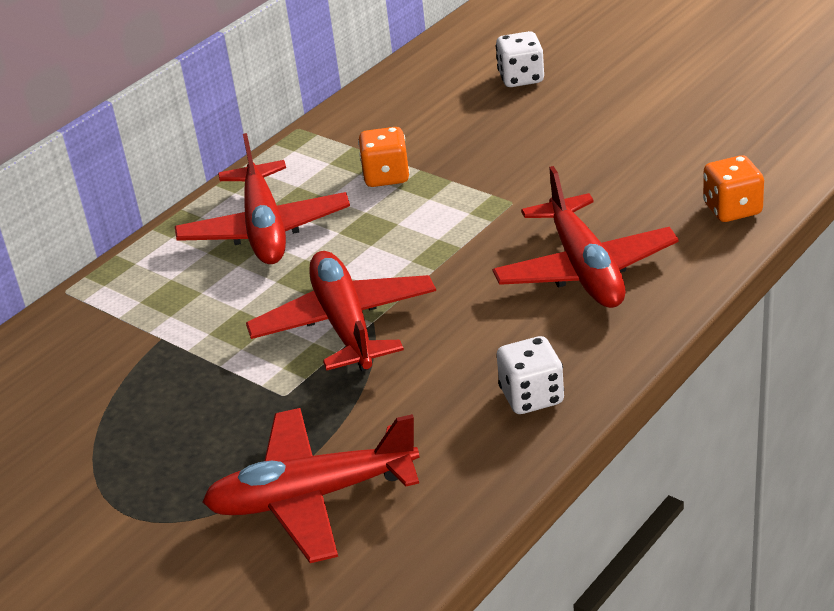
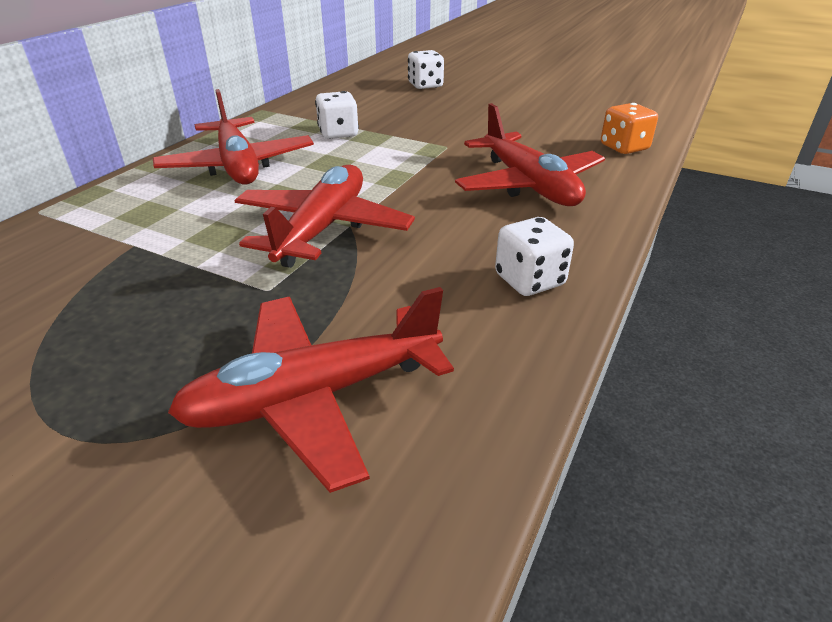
camera: 15 degrees left, 0 degrees up
red plane [246,251,436,372] -> red plane turned 45 degrees clockwise [234,165,415,268]
orange dice [358,127,410,187] -> white dice [315,91,359,139]

